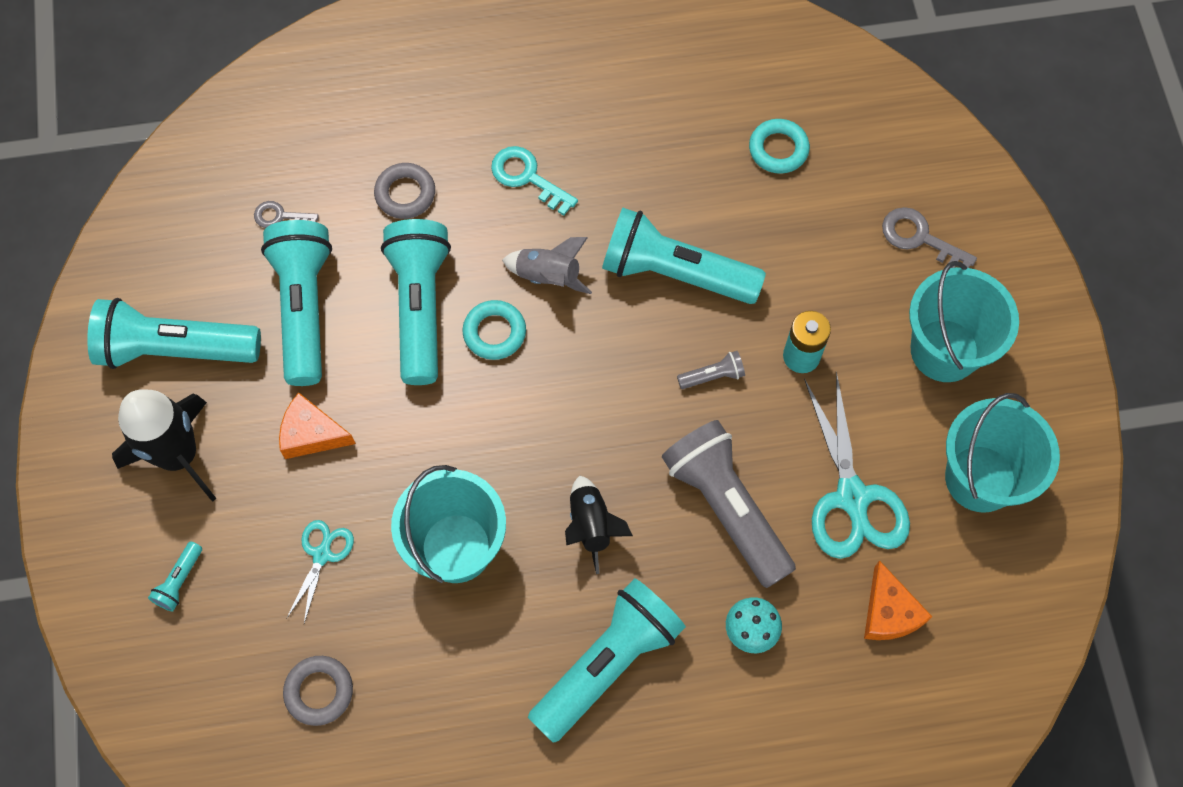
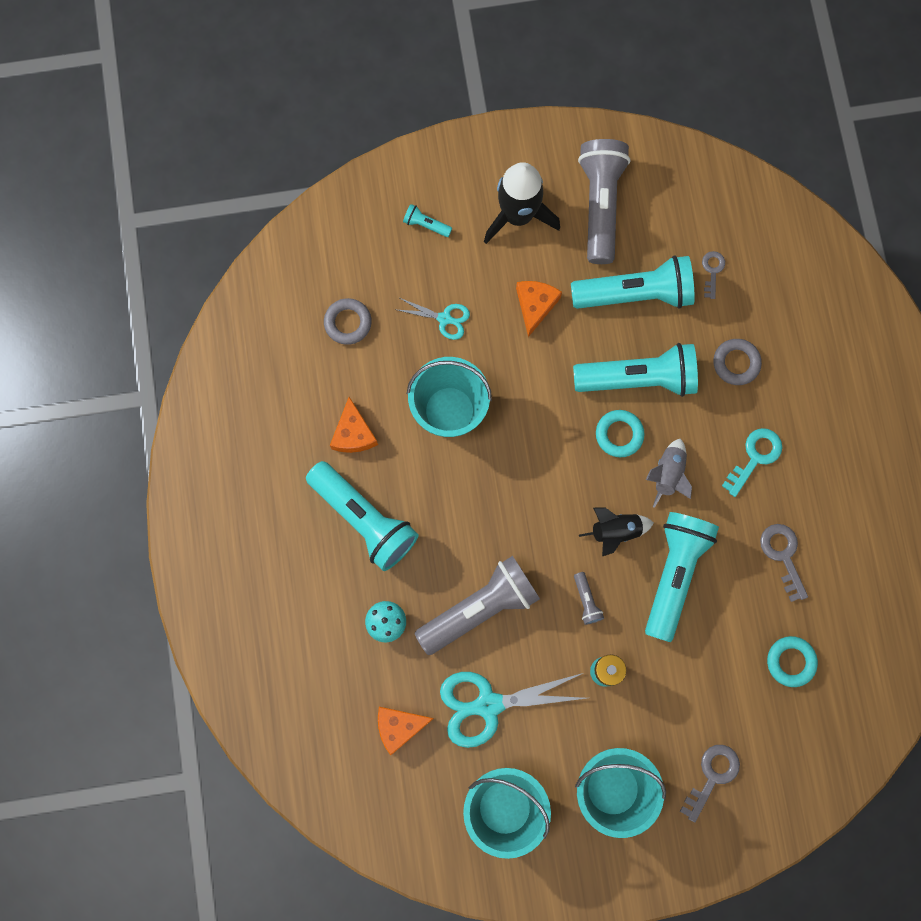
camera: 90 degrees right, 10 degrees up
turquoise flashlight [87,298,261,369] -> grey flashlight [578,139,630,264]
black rocket [565,476,633,574] -> black rocket moved to [579,507,654,556]
none -> orange cheese [330,397,378,453]
none -> grey key [760,524,808,602]

